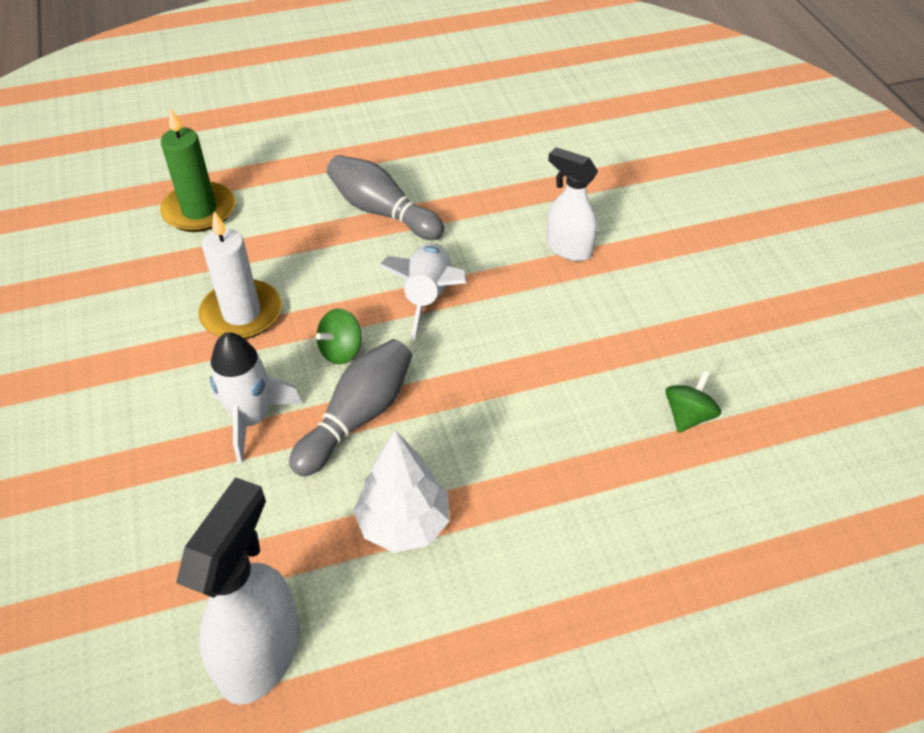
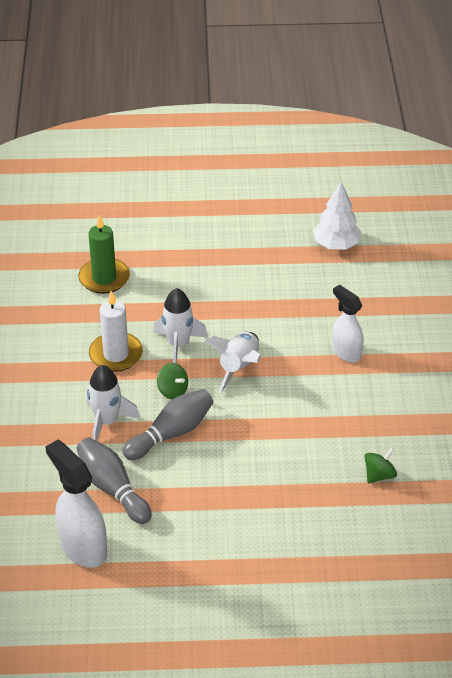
camera: 15 degrees right, 5 degrees down
white spray bottle [176,477,299,705] -> white spray bottle turned 75 degrees counterclockwise [46,440,107,568]
green spinning top [316,308,361,364] -> green spinning top turned 105 degrees counterclockwise [157,363,188,399]
grey bowling pin [327,155,444,240] -> grey bowling pin moved to [77,437,152,524]
white tree [353,430,450,553] -> white tree moved to [313,182,362,250]
none -> white rocket [153,288,208,363]

